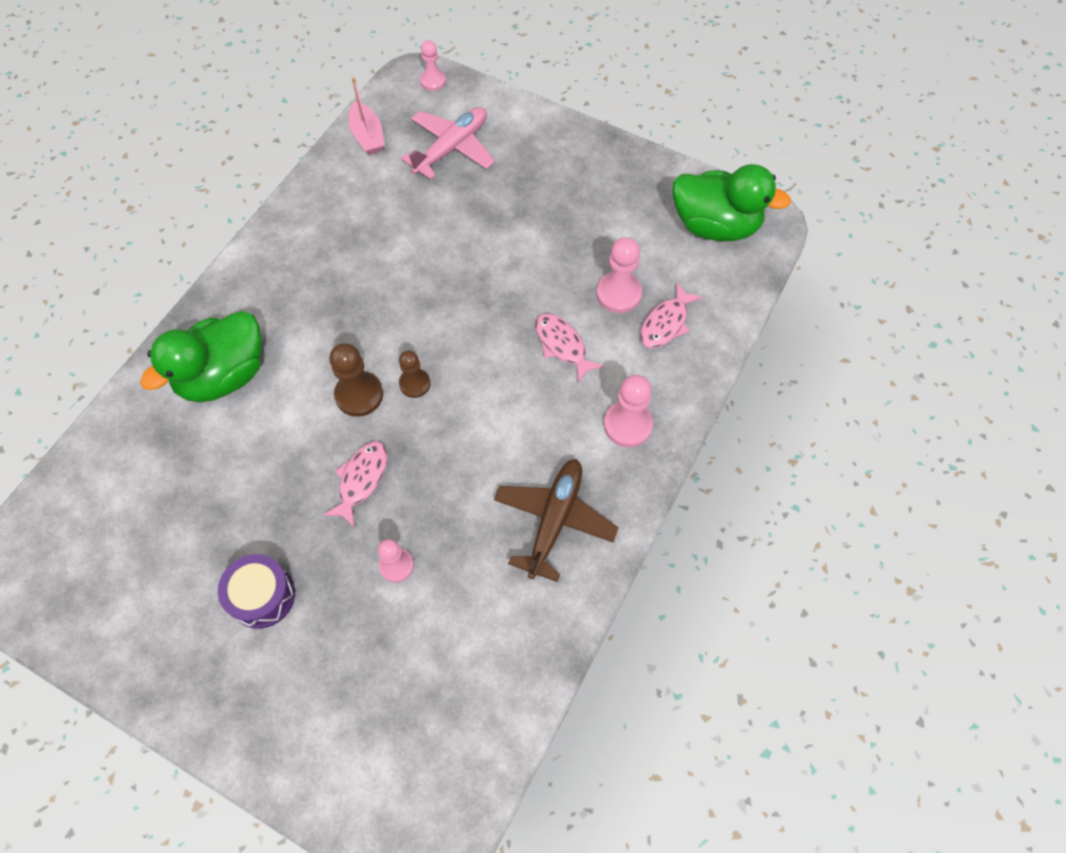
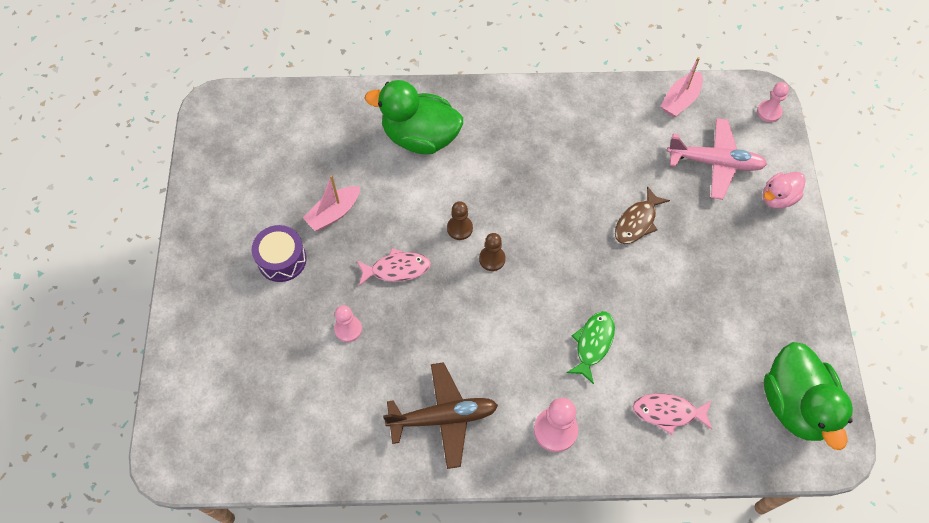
camera: 60 degrees right, 0 degrees up
brown pawn [330,343,383,417] -> brown pawn [447,201,473,240], size x0.66
pink fish [535,313,604,383] -> green fish [566,311,615,384]
pink pawn [596,237,642,313] -> none
none -> pink boat [303,175,360,231]
none -> brown fish [615,186,670,244]
none -> pink duck [763,172,806,209]

